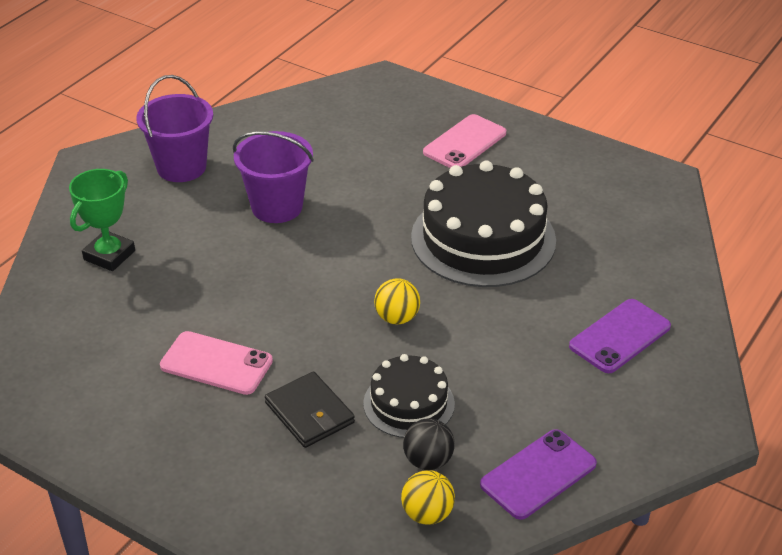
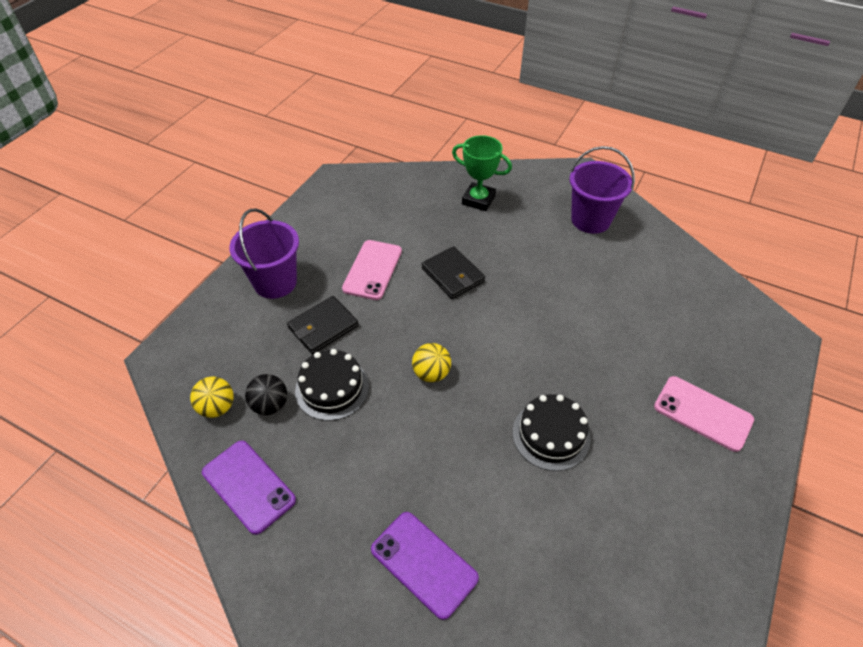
camera: 85 degrees right, 10 degrees up
purple bucket [233,131,314,223] -> purple bucket moved to [229,208,299,299]
black cake [411,160,556,287] -> black cake [513,394,591,471], size x0.55
none -> black wallet [421,246,485,299]

